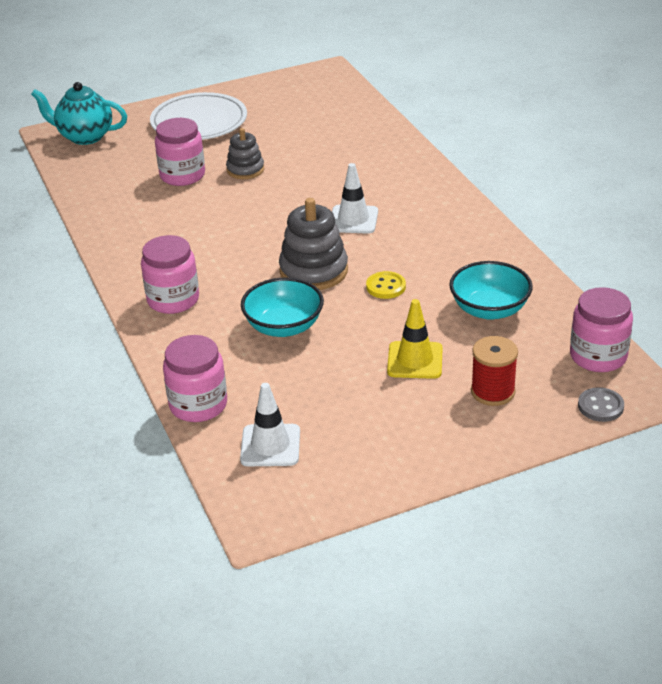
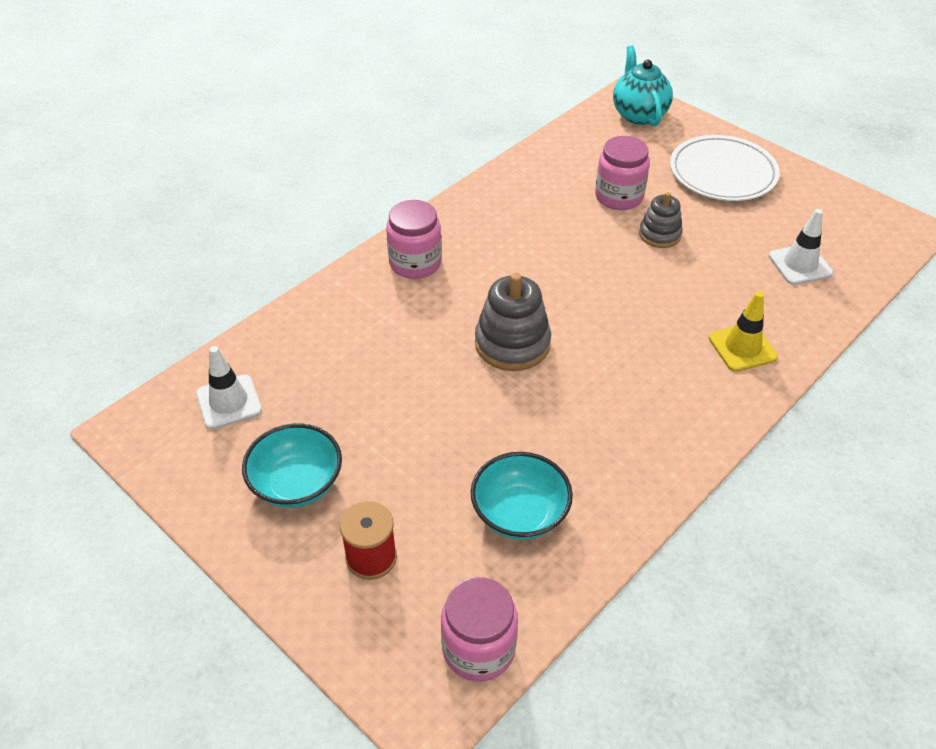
camera: 65 degrees right, 10 degrees up
pink jar [163,335,227,422] -> none
turquoise bowl [241,278,324,337] -> turquoise bowl moved to [242,423,342,508]
white traffic cone [332,163,378,234] -> white traffic cone moved to [769,209,833,285]
yellow button [366,271,406,299] -> none
yellow traffic cone [387,299,443,379] -> yellow traffic cone moved to [709,291,778,372]
grey button [578,387,624,422] -> none

